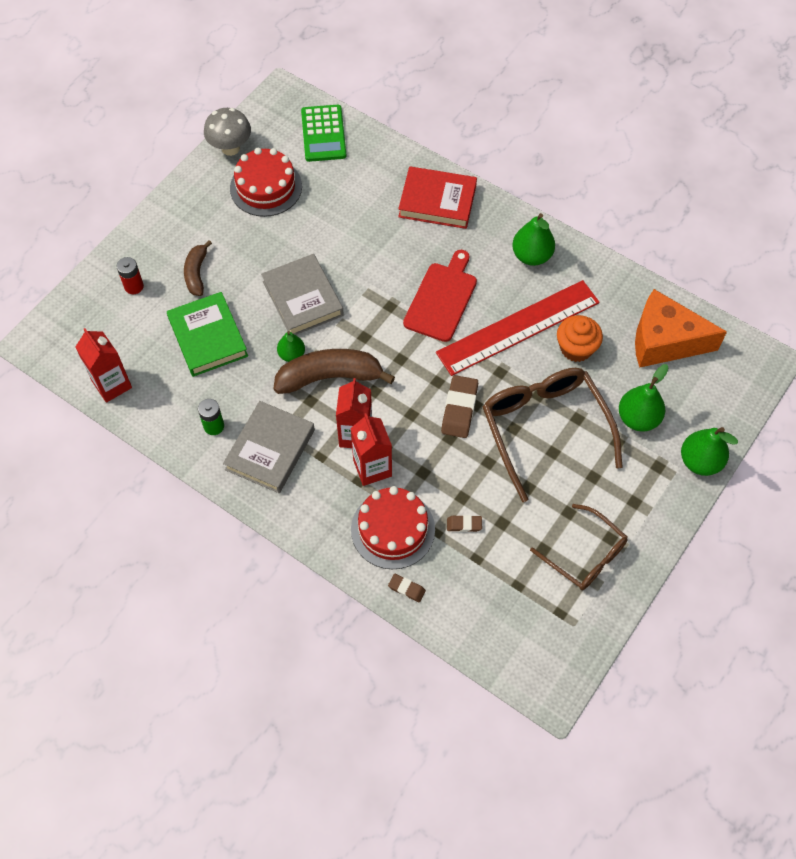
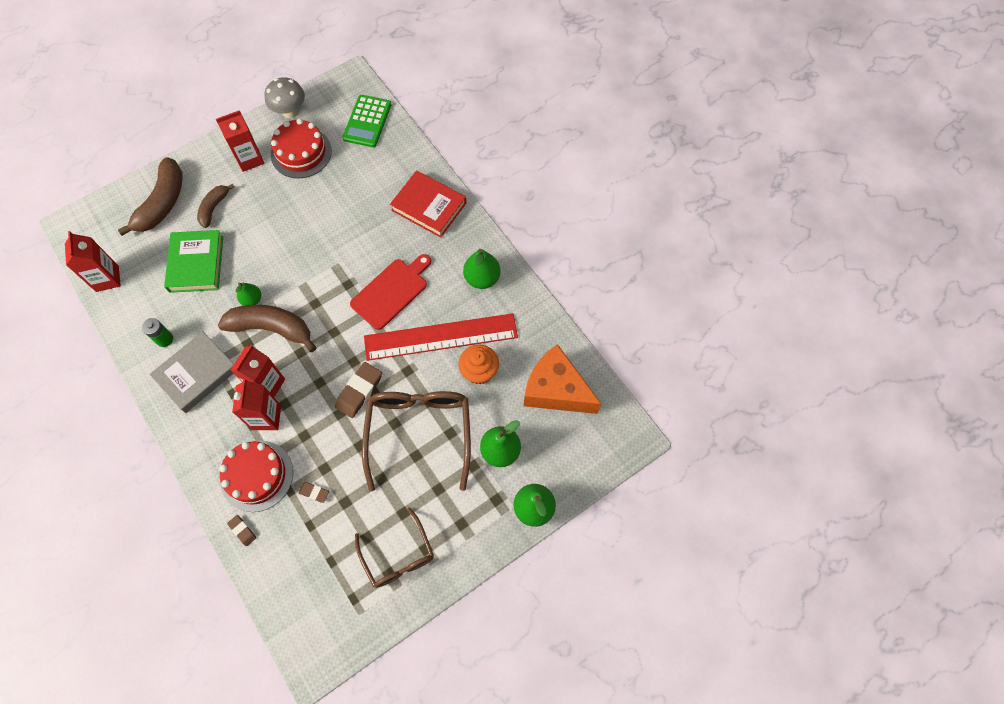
camera: 20 degrees right, 5 degrees up
red battery [117,257,144,294] -> brown banana [118,157,183,236]
grey book [261,254,344,335] -> none
none -> red carton [216,110,264,172]

